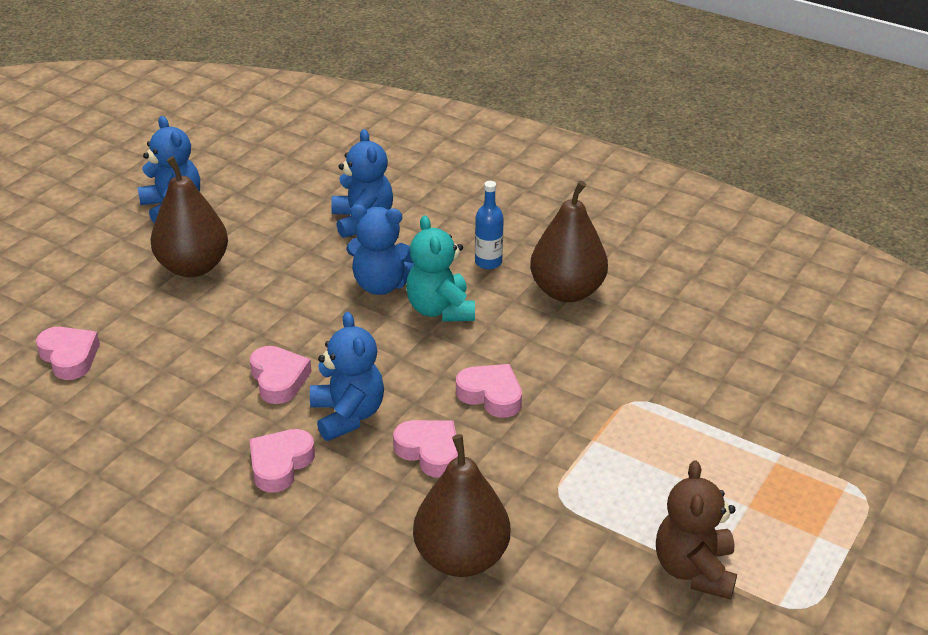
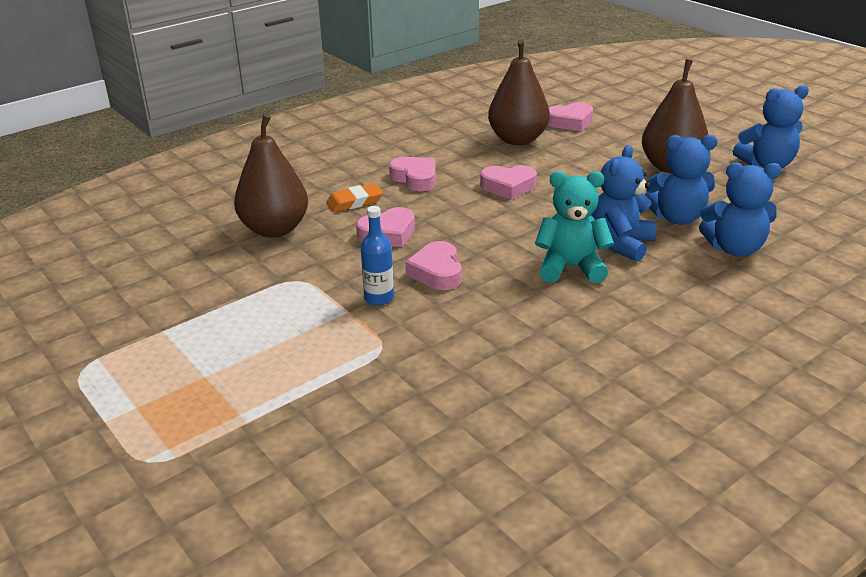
camera: 110 degrees right, 5 degrees down
blue teddy bear [310,312,384,441] -> blue teddy bear moved to [645,135,718,225]
pink heart [456,364,522,418] -> pink heart turned 120 degrees clockwise [405,241,462,290]
blue bottle [475,181,504,269] -> blue bottle moved to [361,206,394,305]
brown pear [530,181,608,302] -> brown pear moved to [488,39,550,145]
brown teddy bear [656,460,737,600] -> none
none -> orange eraser [326,183,383,212]

